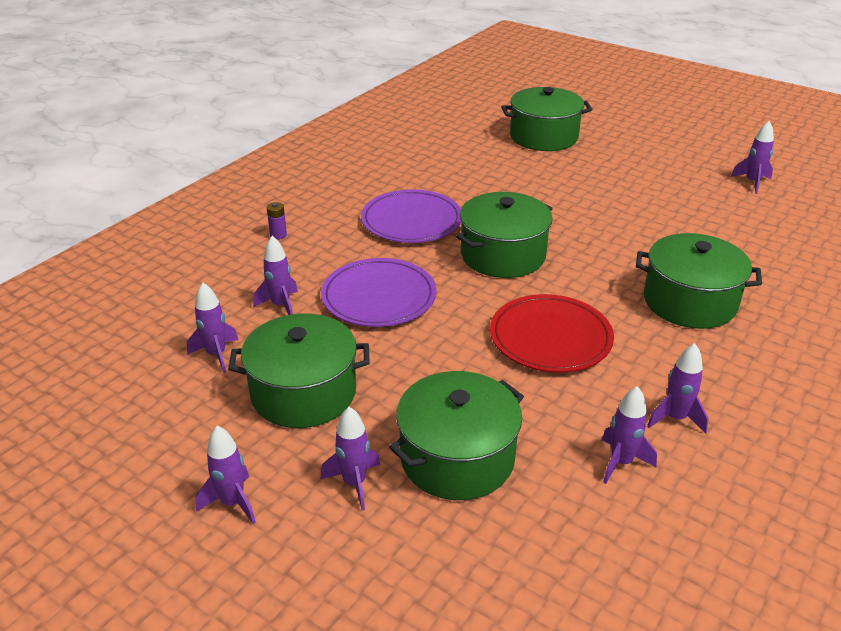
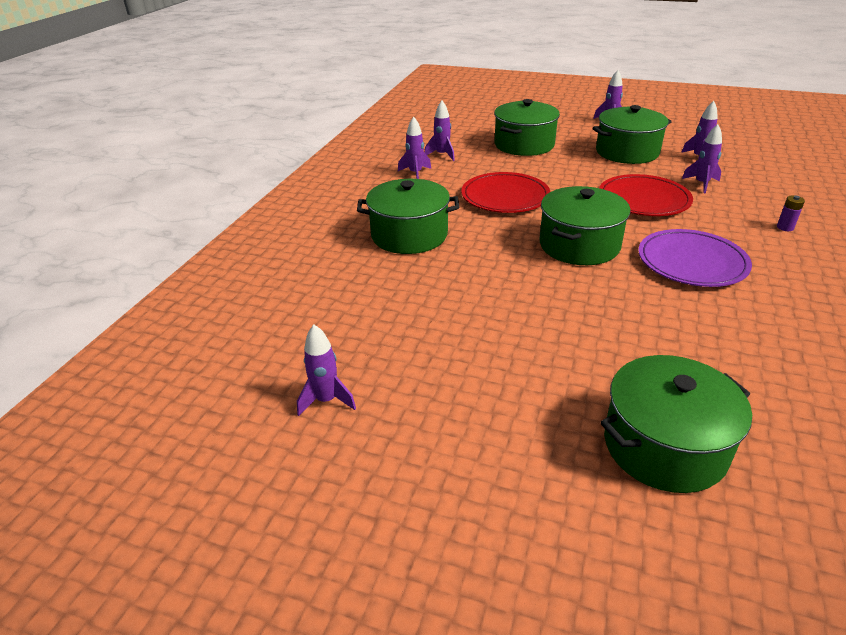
camera: 165 degrees right, 0 degrees up
purple rocket [320,407,380,510] -> none
purple plate [321,258,436,327] -> red plate [599,174,693,216]

